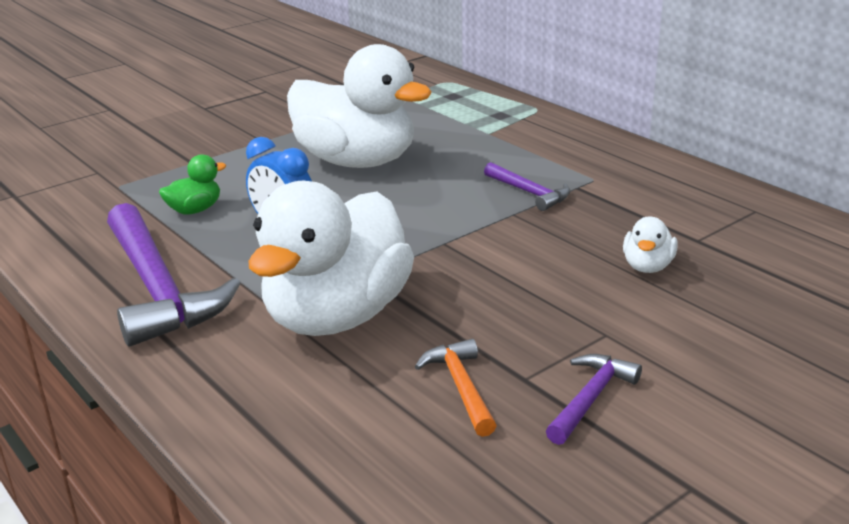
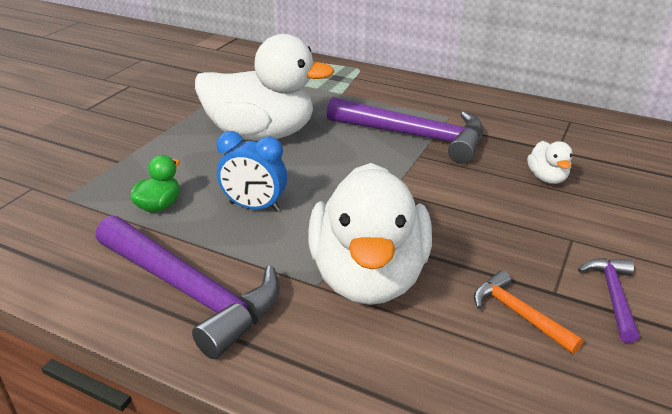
camera: 25 degrees left, 5 degrees up
purple hammer [484,162,570,211] -> purple hammer [326,97,483,164], size x2.06

